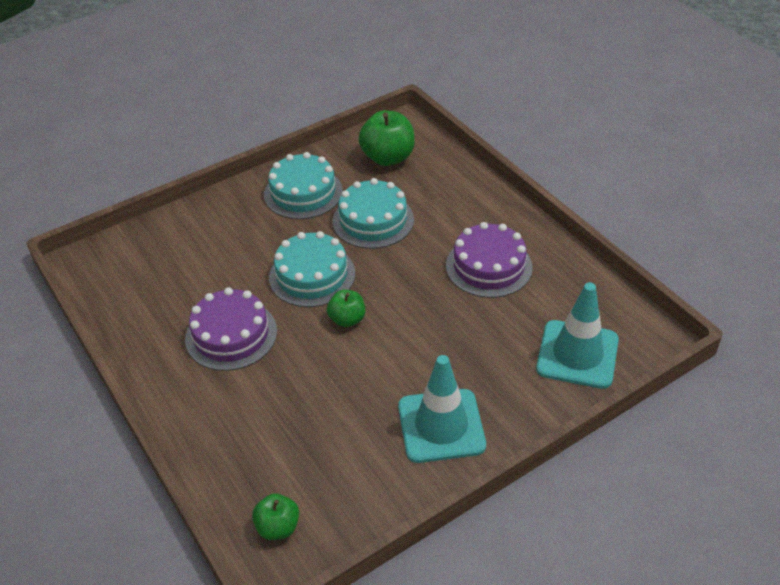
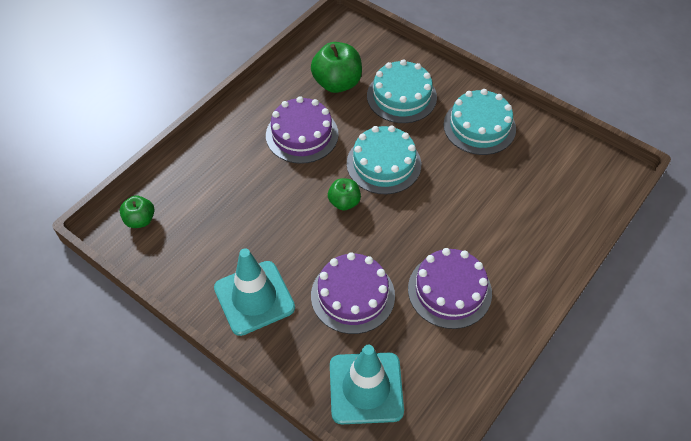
camera: 70 degrees right, 10 degrees up
turquoise cake [333,178,414,249] -> turquoise cake moved to [367,59,437,123]
green apple [358,110,415,166] -> green apple moved to [311,42,362,93]
none -> purple cake [311,252,395,334]

